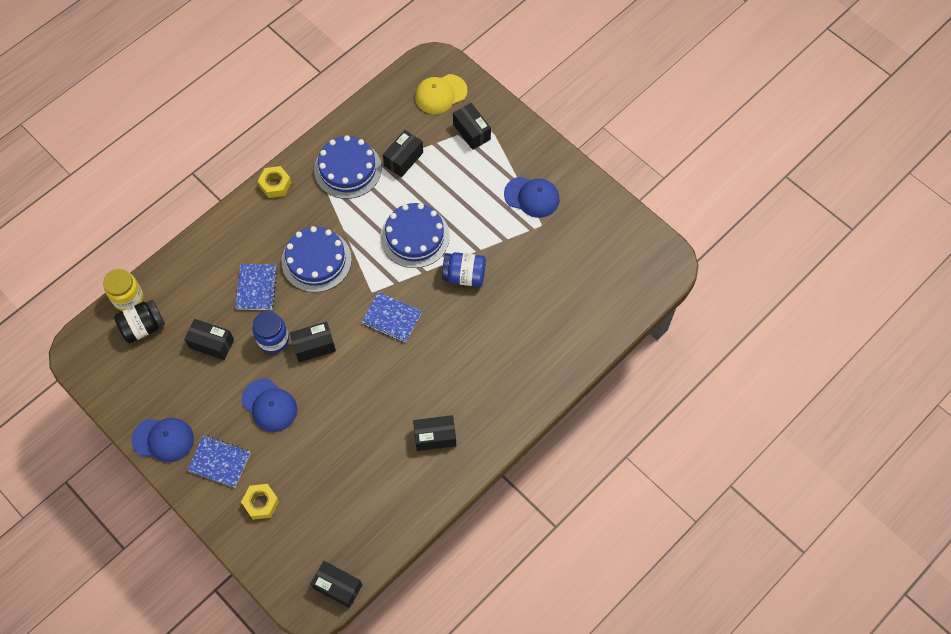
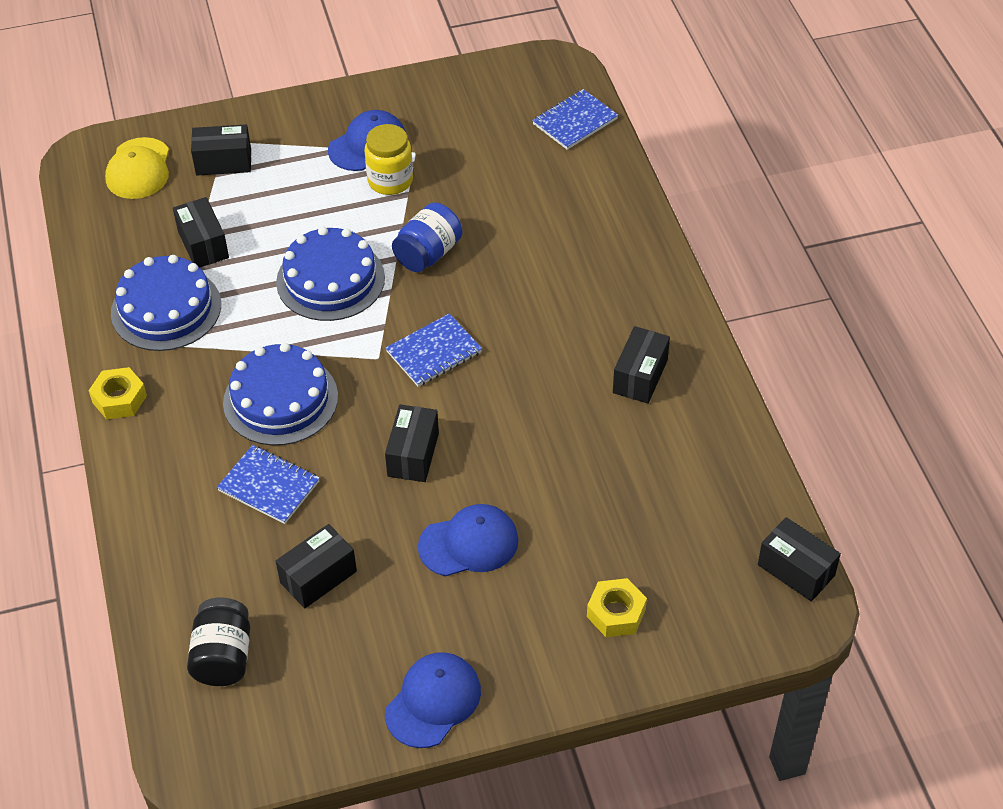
camera: 60 degrees left, 15 degrees down
yellow jar [103,269,143,311] -> yellow jar moved to [365,124,413,195]
blue notebook [187,435,251,488] -> blue notebook moved to [532,89,618,150]
blue jar [252,311,289,354] -> none
black box [310,561,362,608] -> black box turned 75 degrees clockwise [758,517,841,602]

